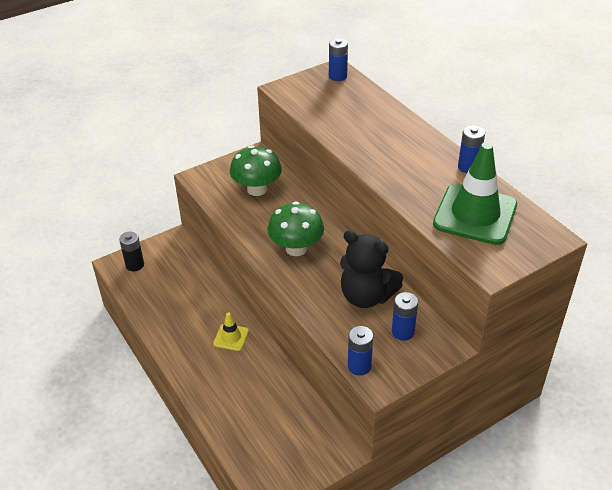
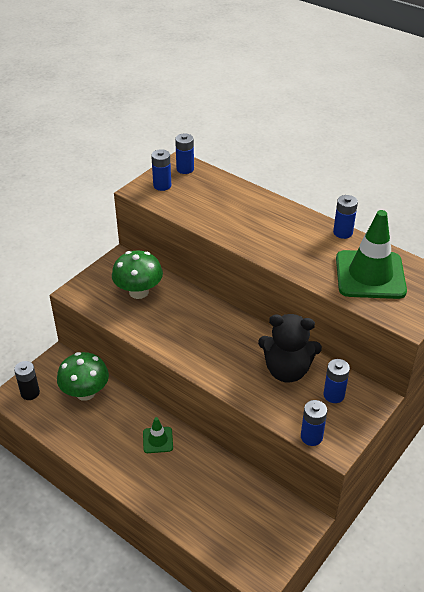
camera: 20 degrees left, 0 degrees up
yellow traffic cone [213,312,249,351] -> green traffic cone [143,417,173,453]
green mushroom [268,202,324,256] -> green mushroom moved to [57,352,109,401]
none -> blue battery [151,149,171,191]

